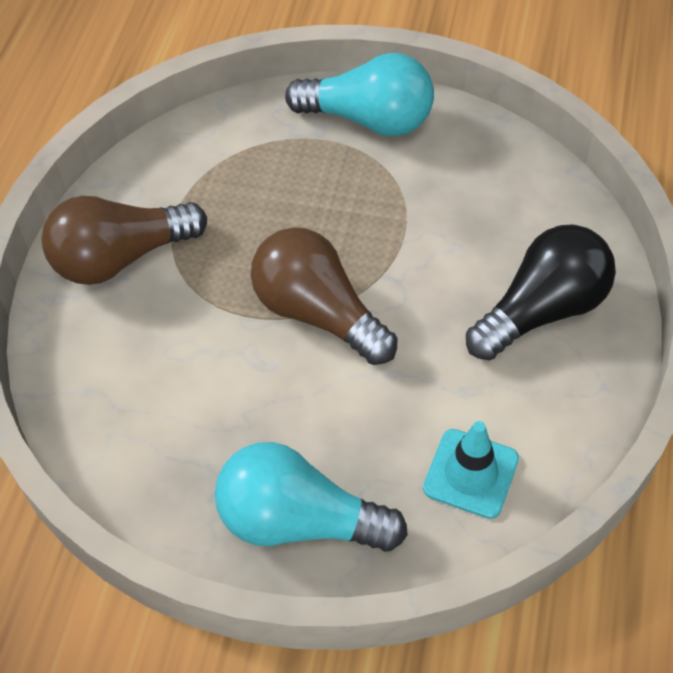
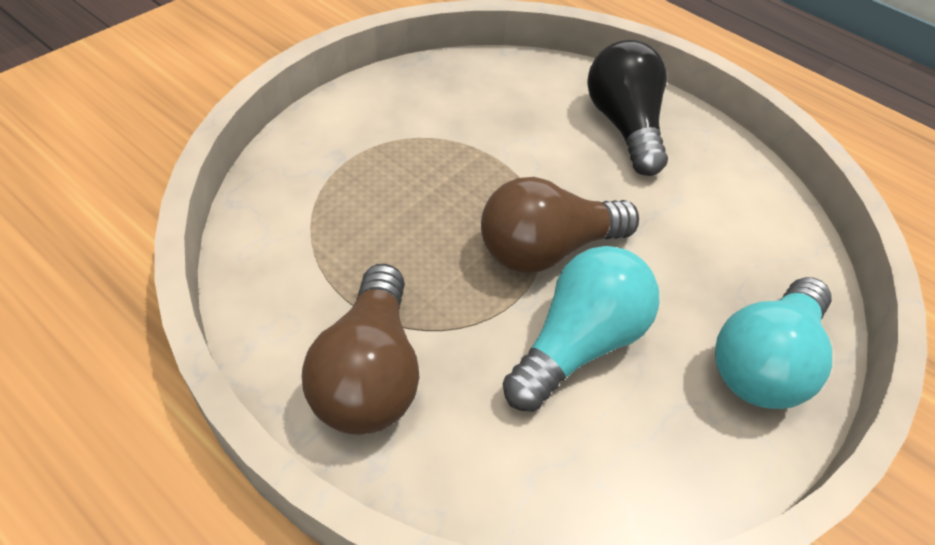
camera: 70 degrees left, 5 degrees down
turquoise light bulb [285,53,434,136] -> turquoise light bulb moved to [503,246,659,412]
turquoise traffic cone [423,421,519,519] -> none

